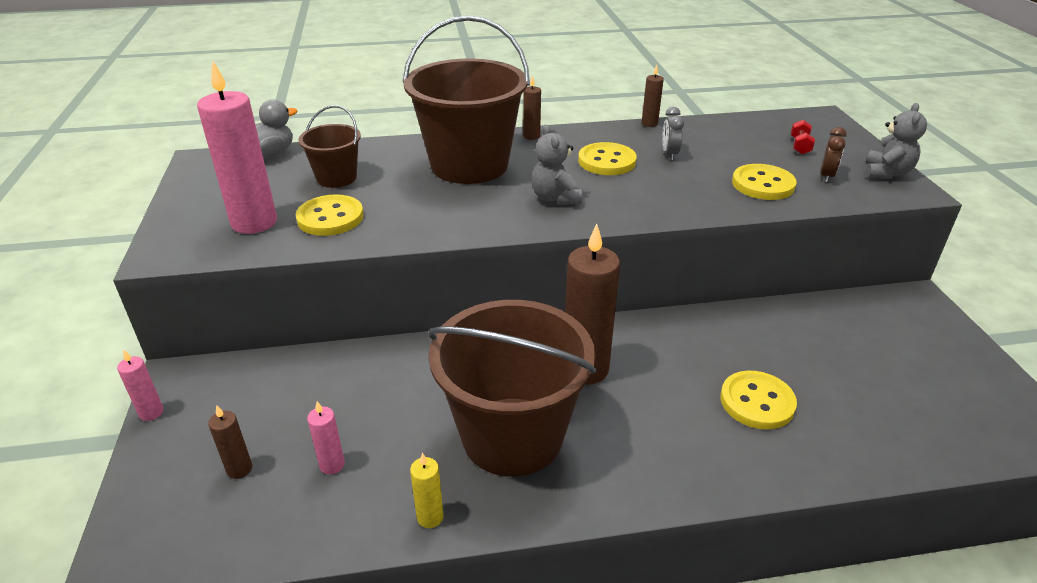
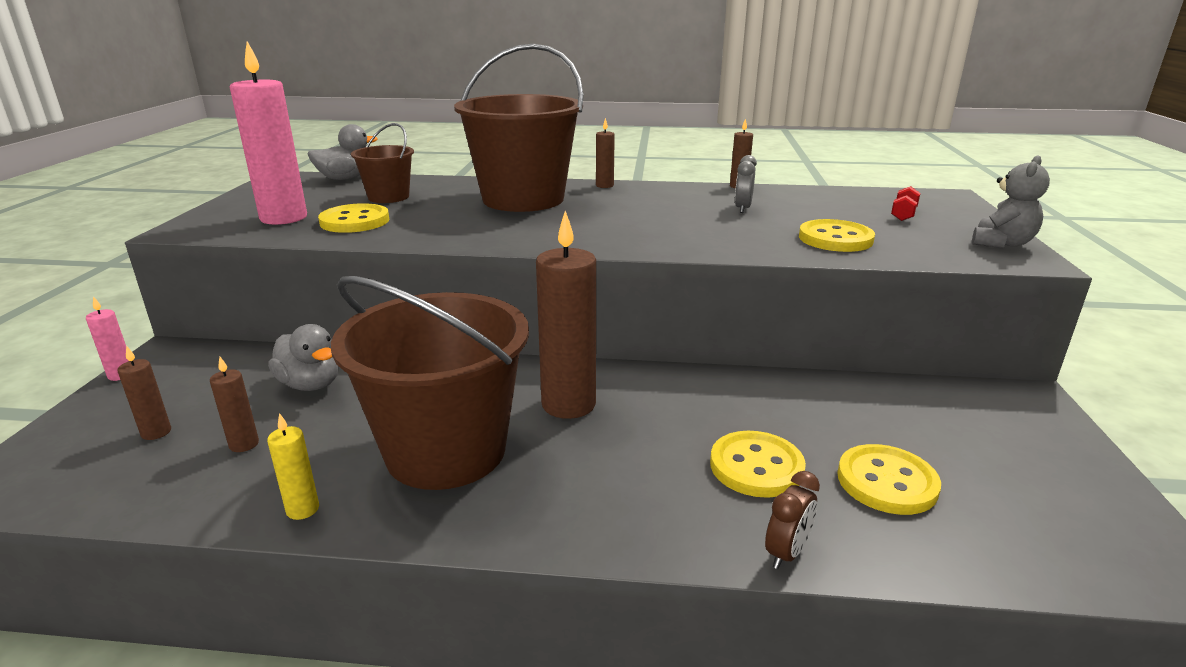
camera: 15 degrees right, 10 degrees down
pink candle [307,401,345,474] -> brown candle [210,357,259,452]
grey teddy bear [531,125,582,205] -> none
yellow button [578,142,637,175] -> yellow button moved to [837,444,941,515]
brown clock [820,127,847,183] -> brown clock moved to [765,471,820,569]
none -> grey duck [268,324,339,391]

